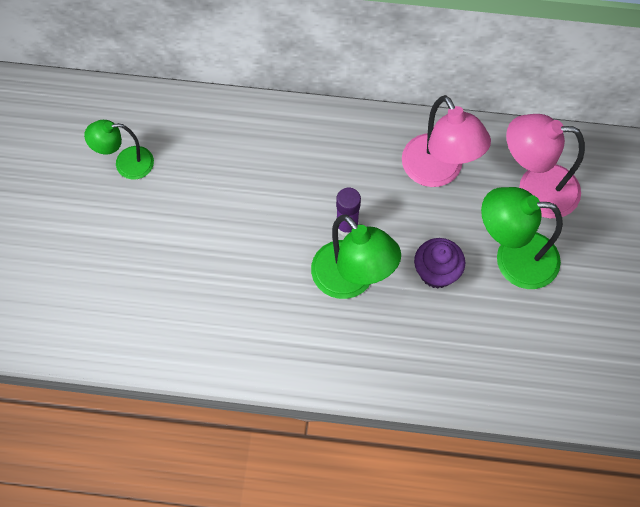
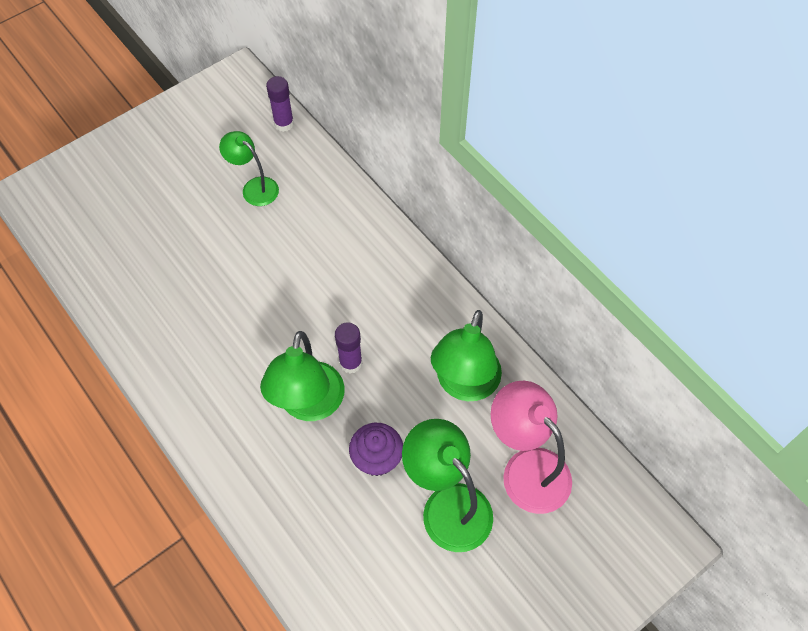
camera: 45 degrees right, 5 degrees down
pink lamp [402,95,491,187] -> green lamp [431,310,502,401]
none -> purple glue stick [266,76,294,132]

